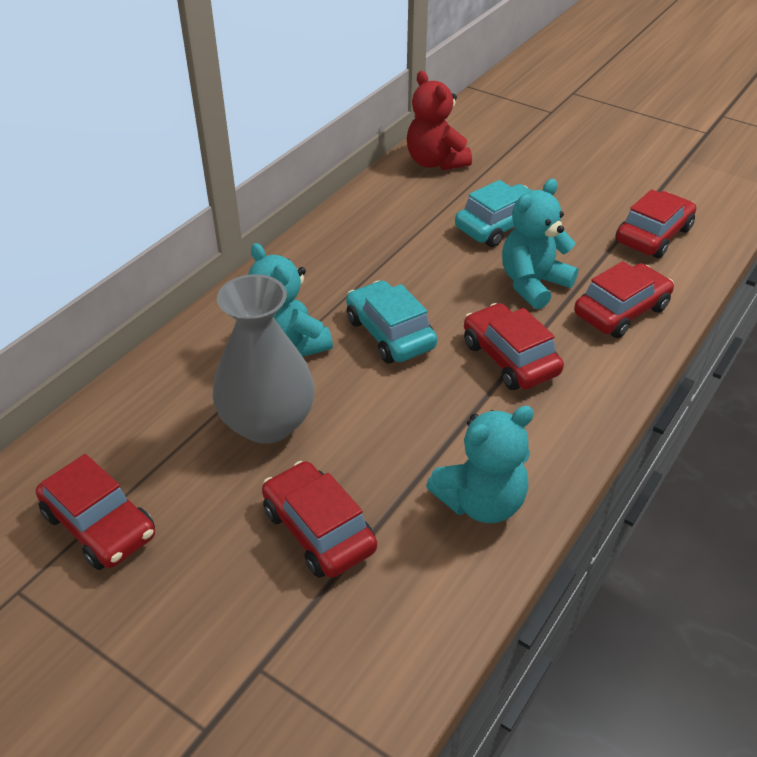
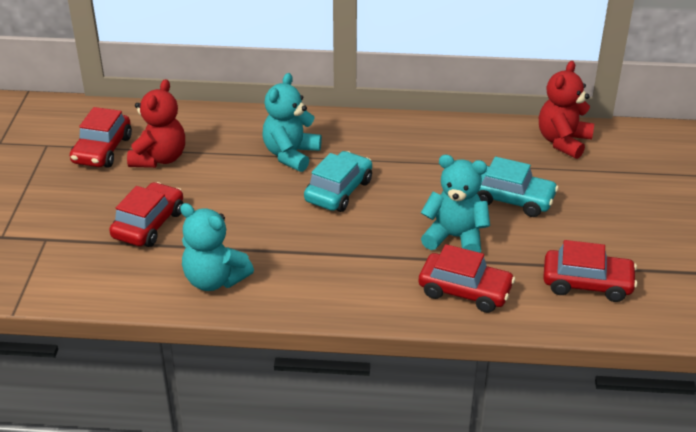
camera: 60 degrees right, 5 degrees down
grey vase [212,274,315,444] -> none
red car [464,303,564,390] -> none
none -> red teddy bear [127,79,185,168]

